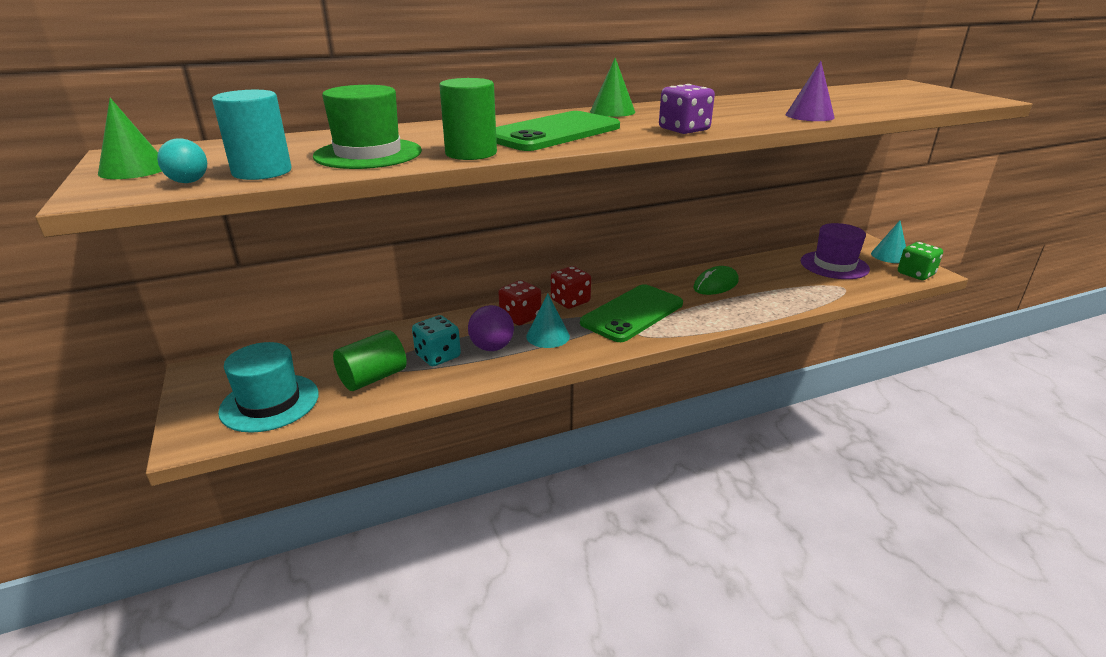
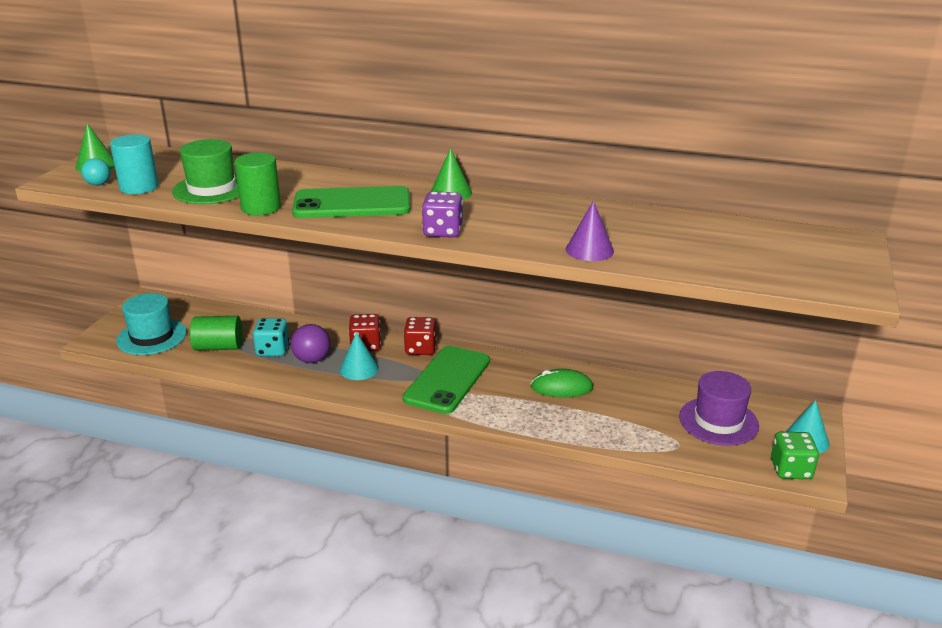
camera: 40 degrees right, 0 degrees up
green phone [580,284,683,342] -> green phone turned 60 degrees counterclockwise [403,346,490,414]

